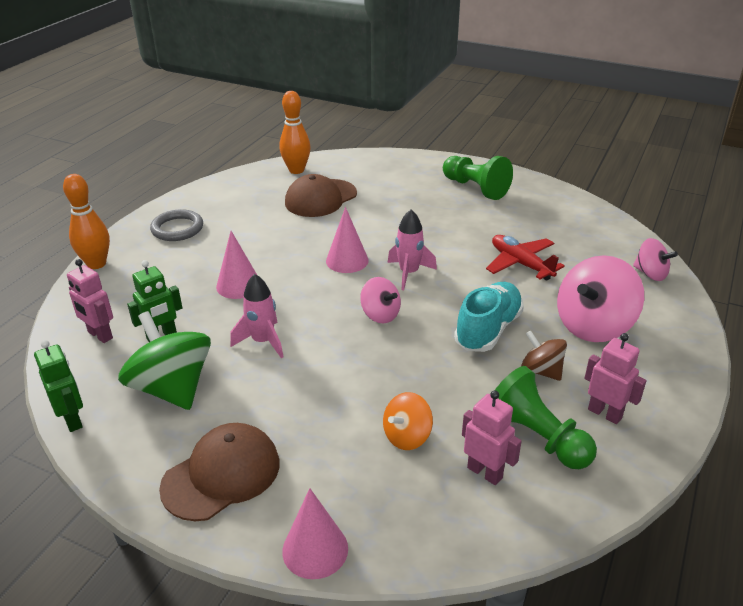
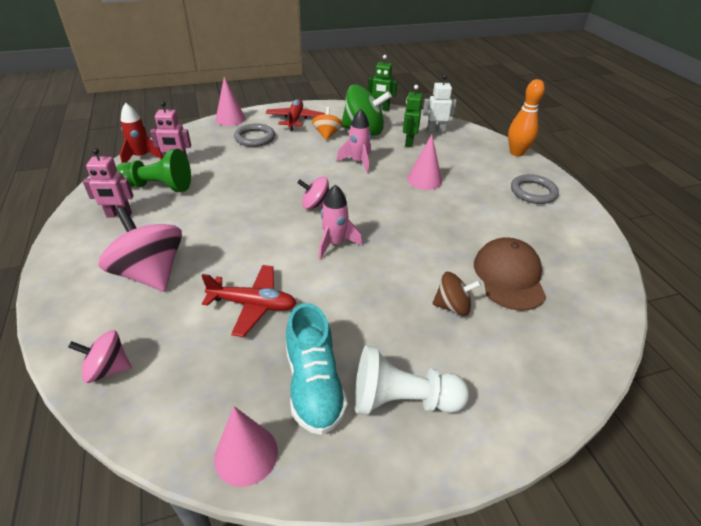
camera: 135 degrees right, 5 degrees up
pink robot [67,259,113,343] -> white robot [423,75,456,133]
brown cap [159,423,280,521] -> red plane [265,99,325,131]
orange bowling pin [279,91,311,174] -> none
pink cone [326,207,369,273] -> pink cone moved to [214,406,278,487]
orange spinning top [383,392,433,450] -> orange spinning top moved to [312,107,343,140]
green pawn [443,156,513,200] -> white pawn [355,345,469,415]
turquoise shoe [454,282,524,352] -> turquoise shoe moved to [286,303,348,435]
brown spinning top [521,330,567,381] -> brown spinning top moved to [432,272,481,316]
pink spinning top [557,255,644,342] -> pink spinning top turned 45 degrees counterclockwise [98,207,182,291]
none -> red rocket [120,103,163,163]
none -> grey ring [234,123,275,147]

